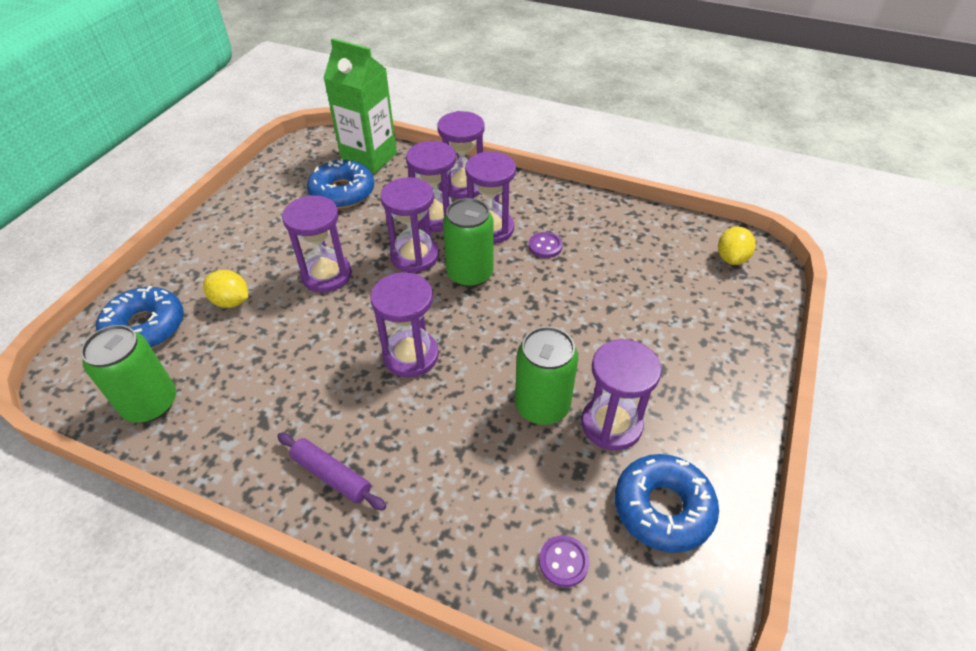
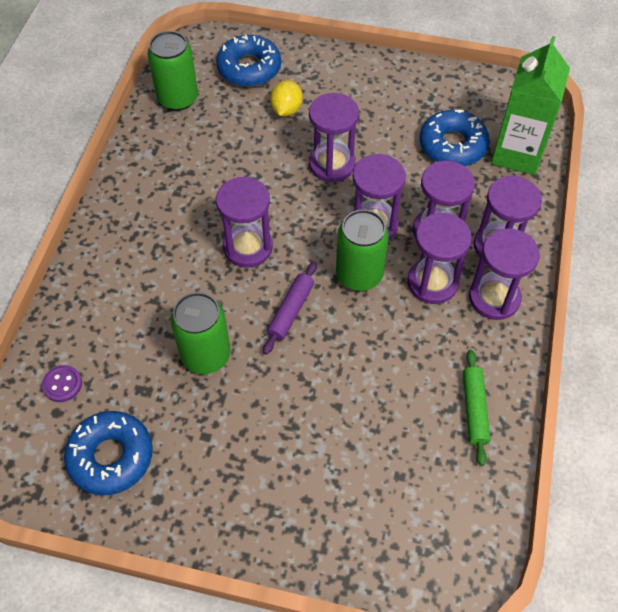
camera: 80 degrees right, 10 degrees up
purple rolling pin [277,433,386,510] -> purple rolling pin moved to [263,262,317,355]
purple button [529,232,563,258] -> none
purple hourglass [581,339,662,451] -> purple hourglass moved to [469,228,540,320]
yellow lemon [718,227,756,265] -> none
none -> green rolling pin [463,350,490,466]

